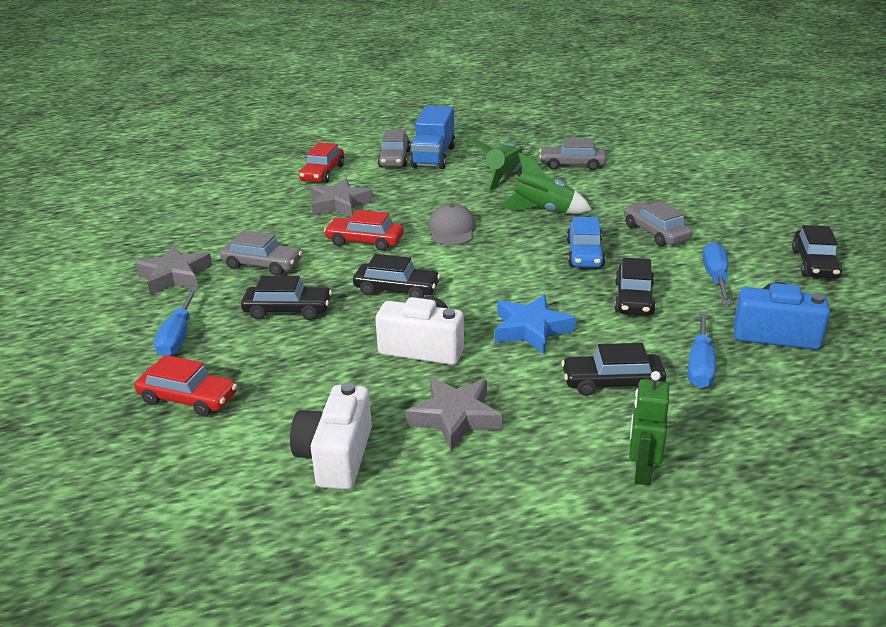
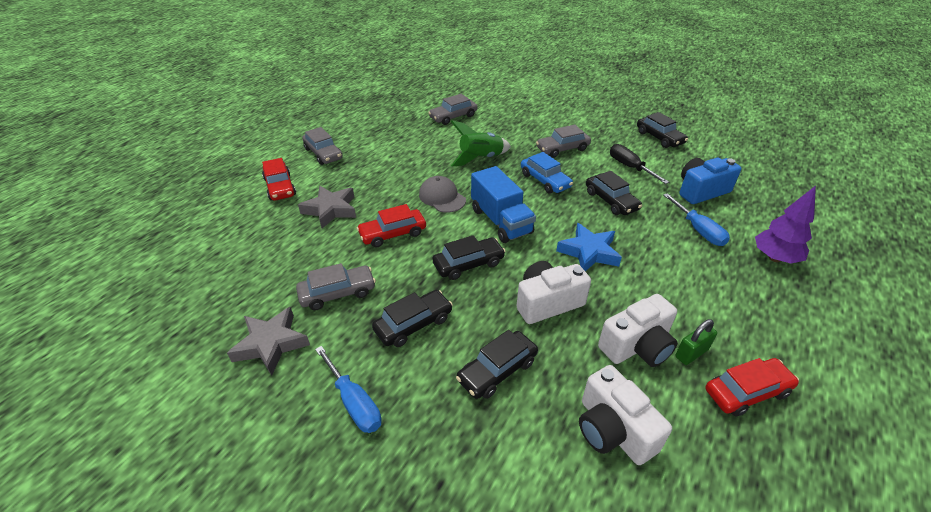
camera: 40 degrees left, 10 degrees up
red car [134,355,237,417] -> red car moved to [705,358,799,417]
grey star [406,378,502,451] -> white camera [598,294,678,367]
blue truck [410,106,456,169] -> blue truck moved to [471,166,536,243]
green rocket [469,138,524,191] -> none
black car [561,343,666,396] -> black car moved to [456,330,538,399]
grey car [624,201,692,247] -> grey car turned 45 degrees counterclockwise [536,125,591,158]
green robot [629,371,669,486] -> none
blue screwdriver [703,242,731,305] -> black screwdriver [610,144,669,184]
none -> green padlock [675,319,717,365]
none -> purple tree [755,186,816,263]

